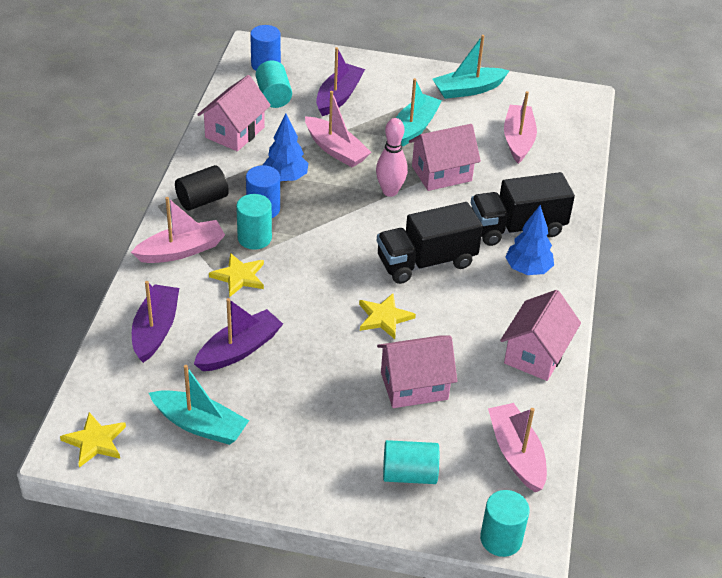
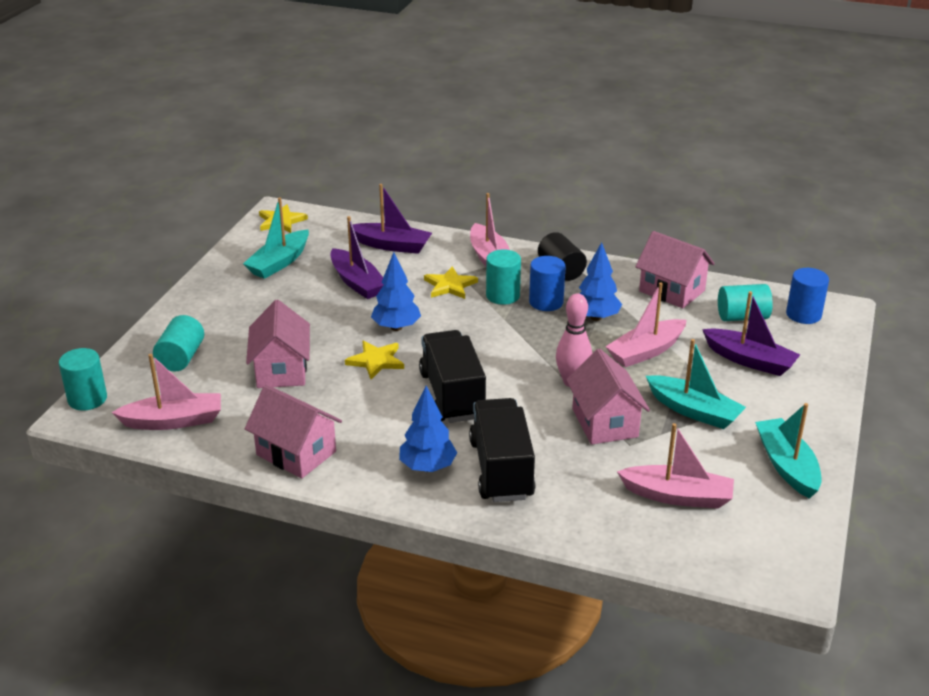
camera: 100 degrees right, 10 degrees down
none -> blue tree [371,252,421,331]

